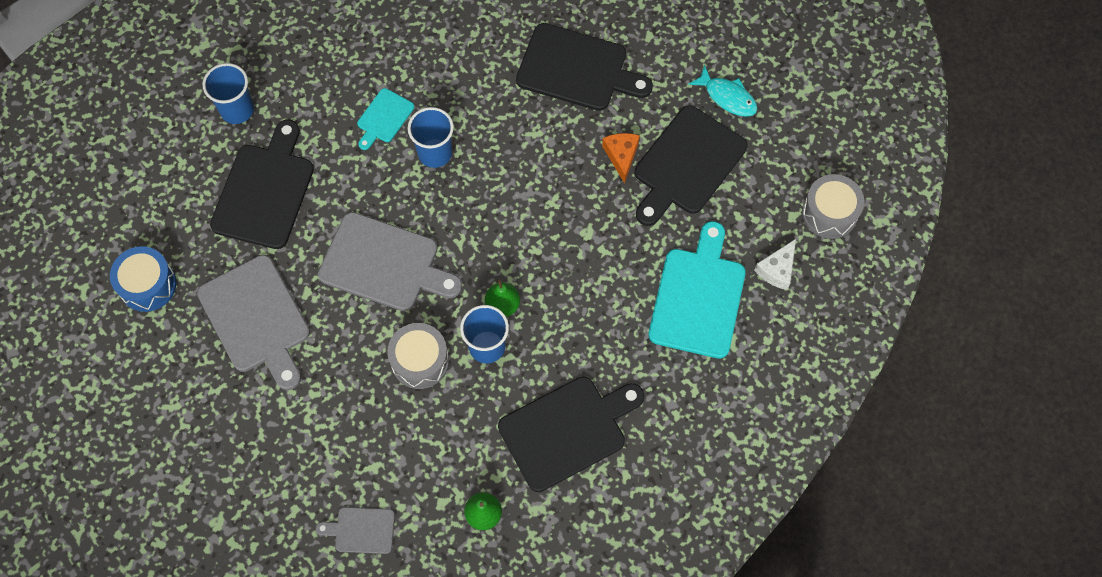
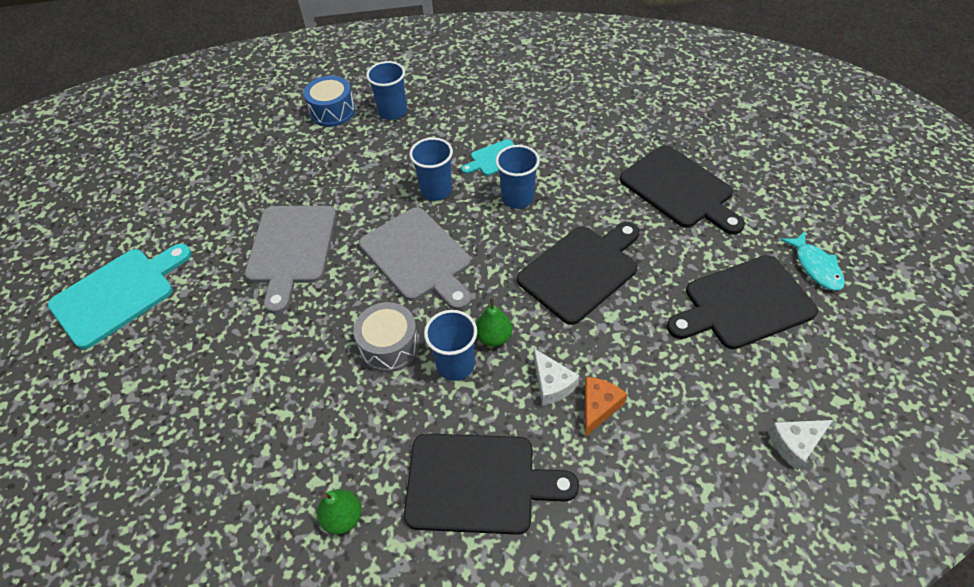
camera: 35 degrees right, 15 degrees down
blue drum [110,246,176,312] -> blue drum moved to [304,76,355,127]
black cutting board [210,120,314,249] -> black cutting board moved to [517,222,640,325]
grey cutting board [316,507,395,554] -> none
orange cheese [602,133,640,184] -> orange cheese moved to [585,377,627,437]
turquoise cutting board [648,221,746,359] -> turquoise cutting board moved to [48,244,192,349]
grey drum [802,174,864,239] -> none
none -> blue cup [409,137,453,201]
none -> white cheese [534,348,580,405]

